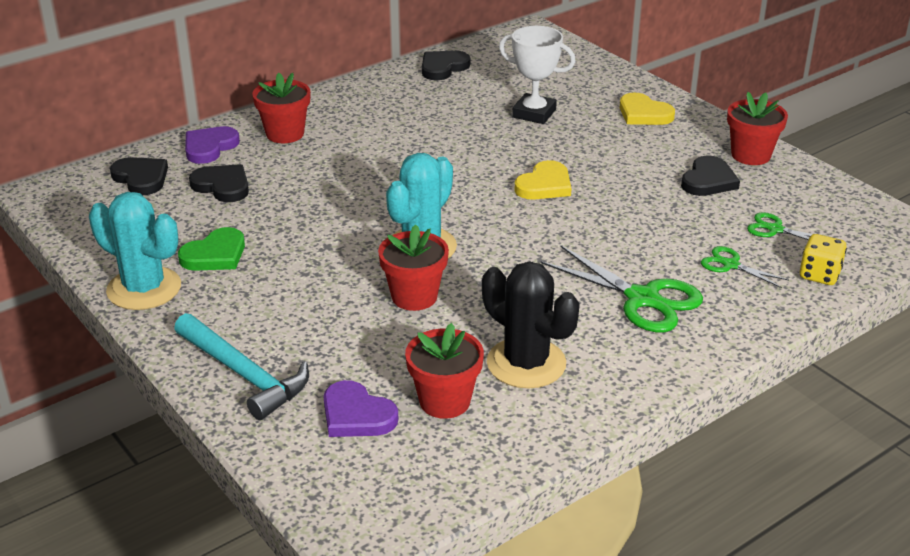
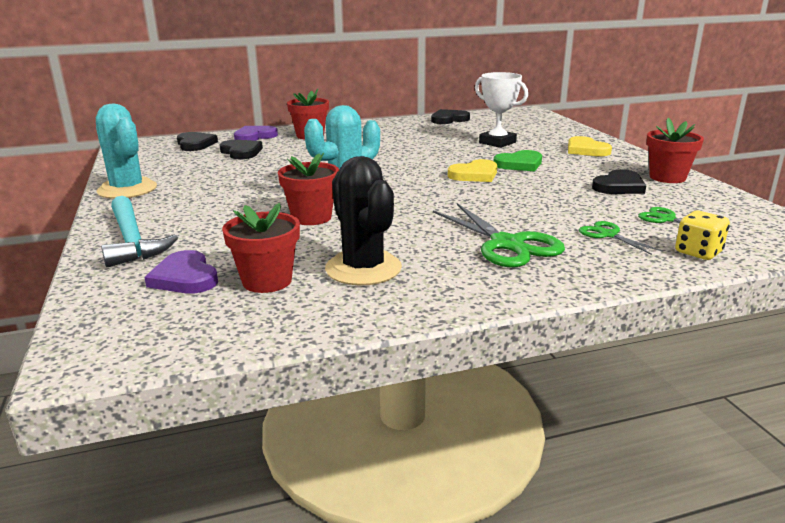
camera: 20 degrees right, 10 degrees down
green heart [178,227,245,271] -> green heart moved to [494,150,542,171]

